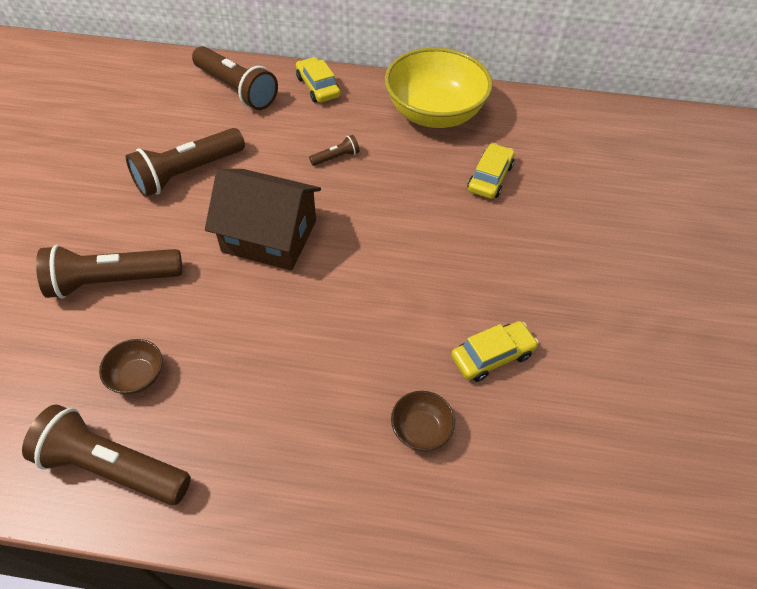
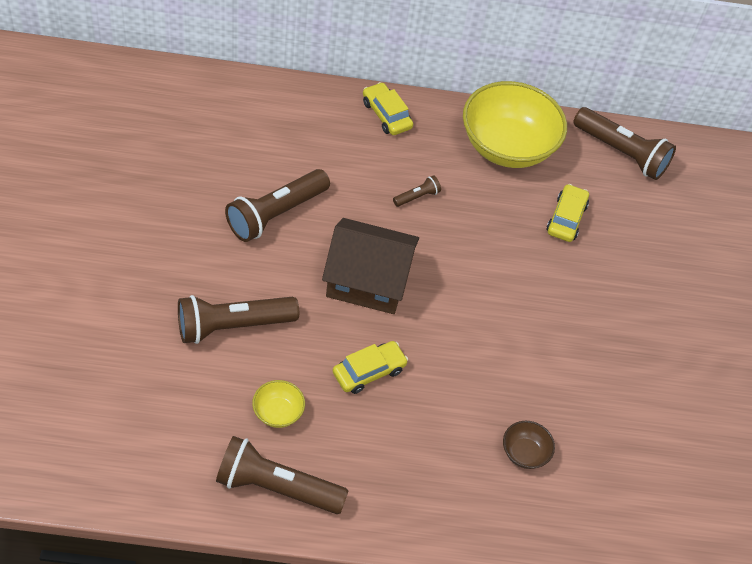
camera: 10 degrees left, 0 degrees up
brown bowl [99,339,163,394] -> yellow bowl [252,380,305,428]
brown flashlight [192,46,278,110] -> brown flashlight moved to [573,107,676,180]
yellow car [451,321,539,382] -> yellow car moved to [333,341,408,394]

